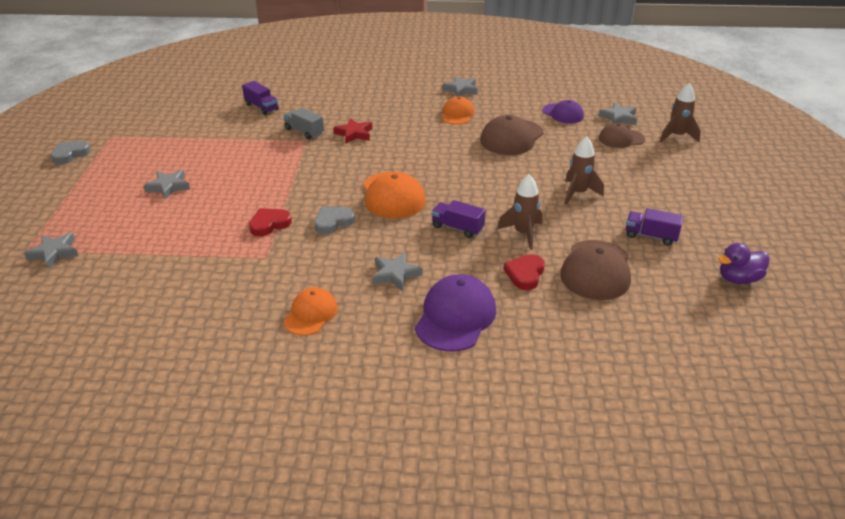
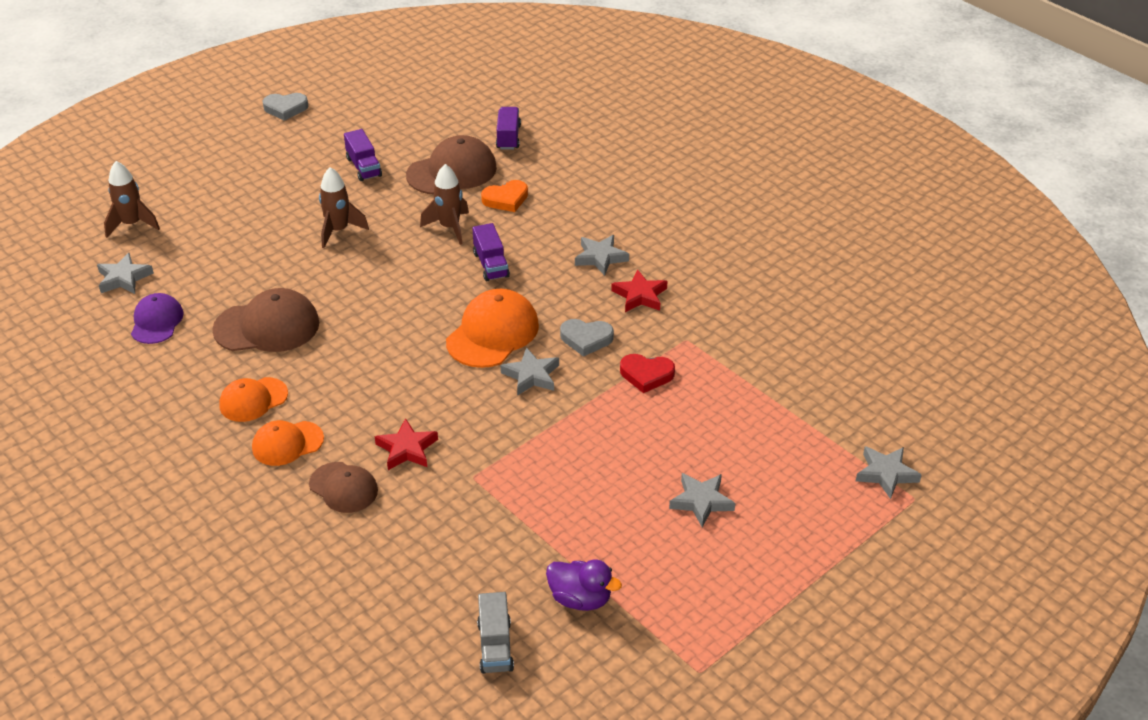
camera: 135 degrees left, 5 degrees up
grey heart [51,141,91,165] -> grey heart moved to [263,93,308,121]
purple truck [242,81,279,115] -> purple truck moved to [496,107,521,150]
grey truck [283,108,324,139] -> grey truck moved to [477,592,514,674]
orange cap [284,287,338,335] -> orange cap moved to [252,420,324,466]
purple cap [415,274,497,352] -> none
grey star [442,76,478,97] -> grey star moved to [500,347,559,396]
red heart [503,254,545,290] -> orange heart [481,180,528,212]
brown cap [599,123,645,148] -> brown cap moved to [309,462,378,513]
purple duck [718,243,770,284] -> purple duck moved to [546,560,622,611]
none -> red star [611,270,668,312]

